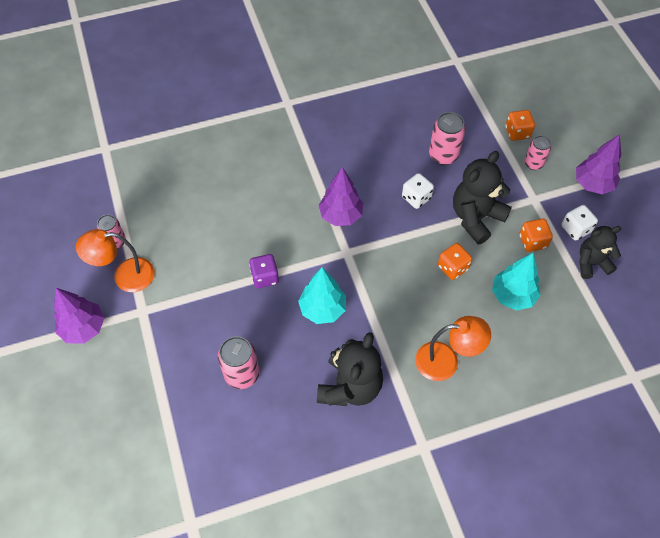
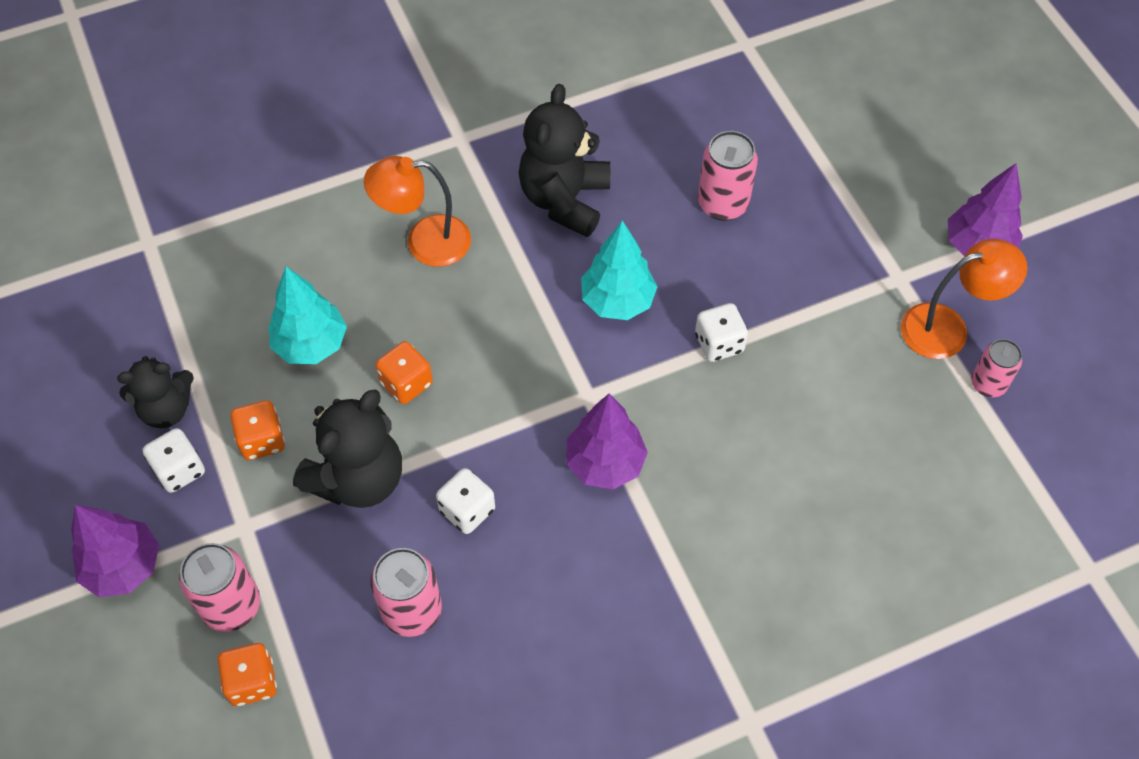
camera: 175 degrees right, 0 degrees up
purple dice [249,254,279,288] -> white dice [695,303,748,362]
pink can [524,135,551,170] -> pink can [179,543,260,632], size x1.51

